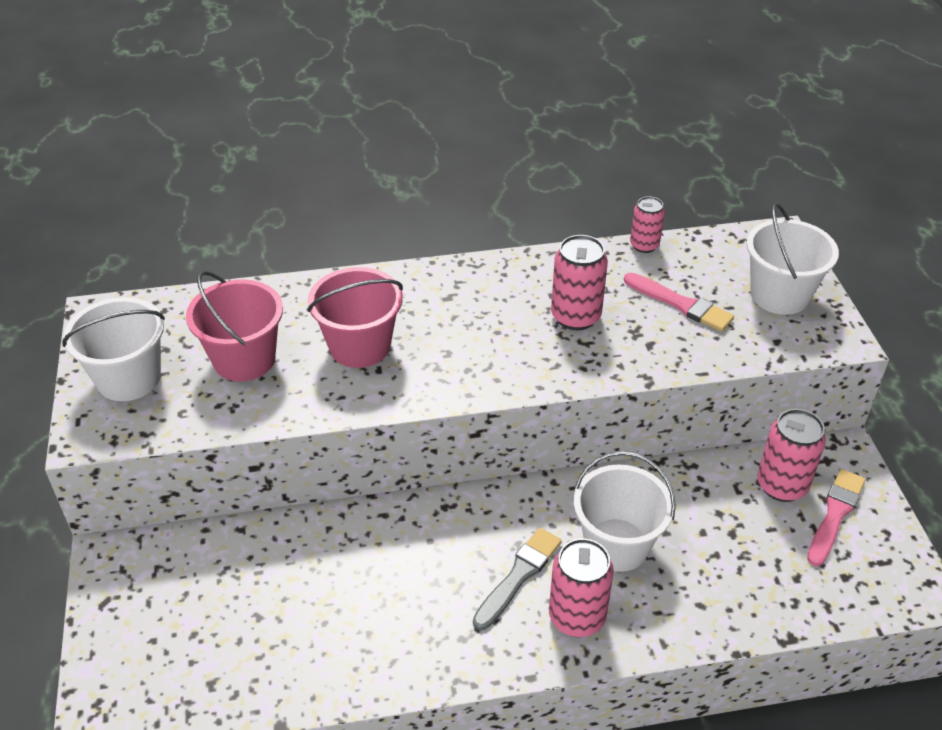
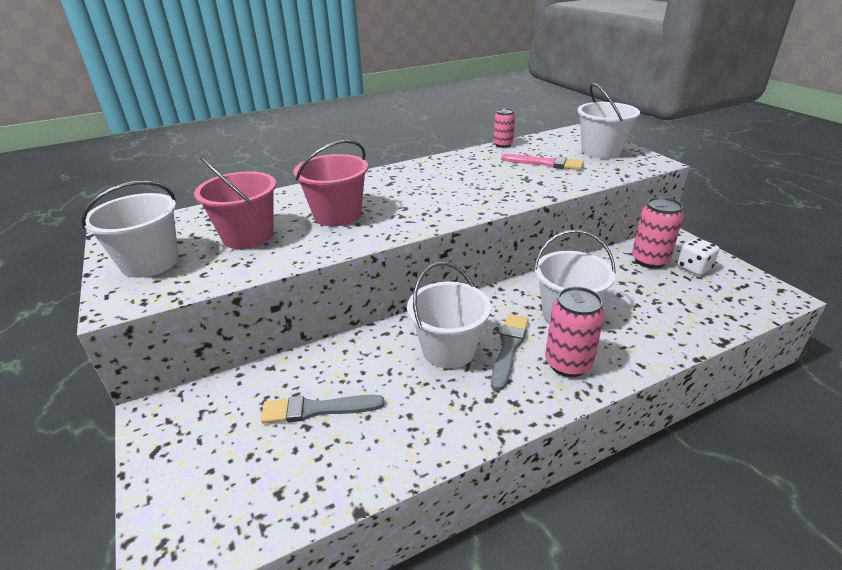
camera: 15 degrees left, 10 degrees down
pink can [551,235,608,330] -> none
pink brush [807,469,866,566] -> white dice [677,238,719,275]
none -> grey brush [261,395,385,424]
none -> white bucket [407,262,491,369]

